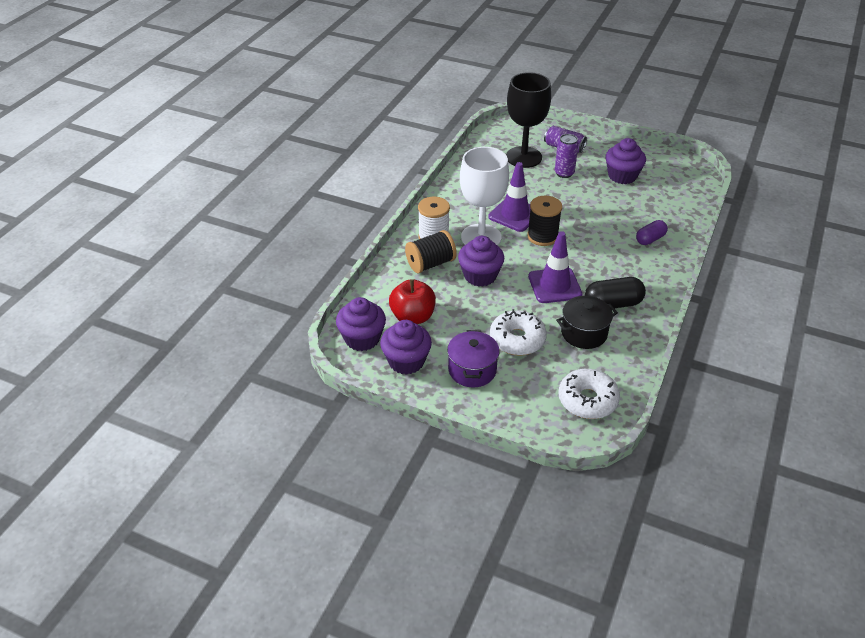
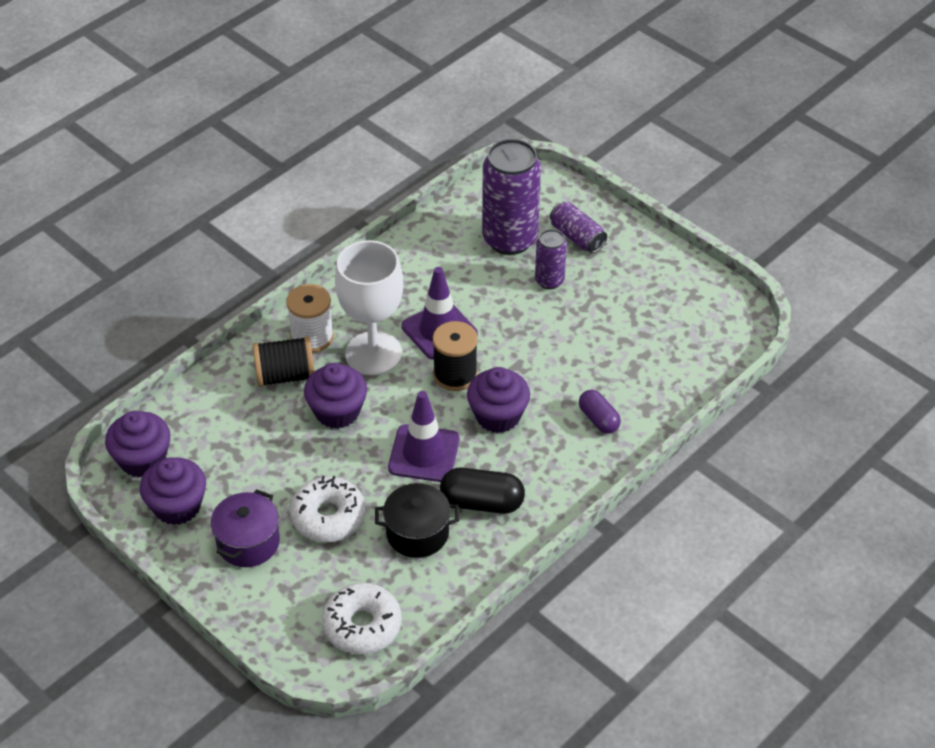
camera: 20 degrees right, 5 degrees up
red apple [389,279,436,324] -> none
black goblet [506,72,551,168] -> purple can [482,139,541,255]
purple cupcake [605,138,646,184] -> purple cupcake moved to [467,367,530,433]
purple capsule [636,220,668,245] -> purple capsule turned 75 degrees clockwise [579,390,621,433]

